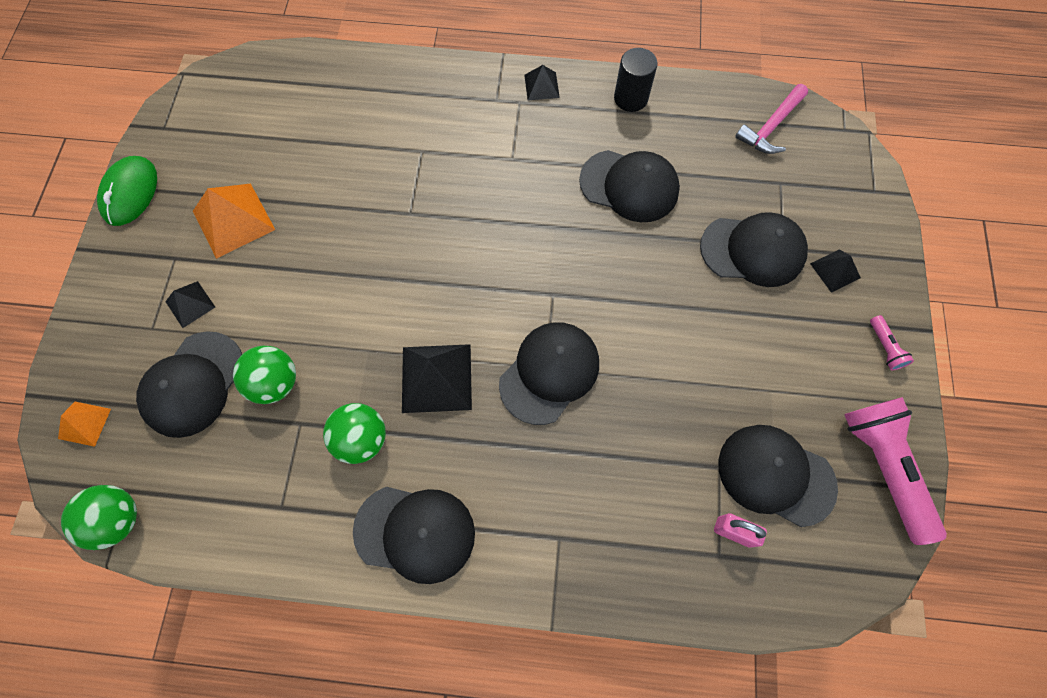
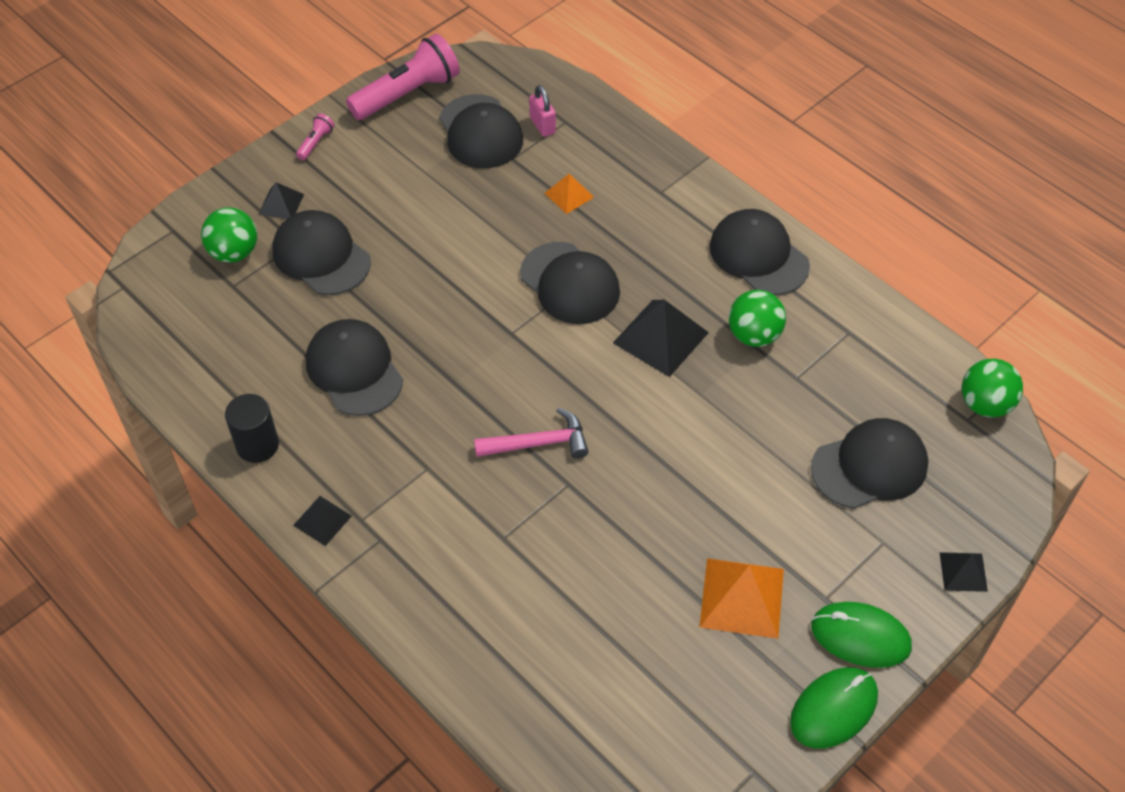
camera: 140 degrees left, 15 degrees down
orange pyramid [58,402,111,447] -> orange pyramid moved to [544,173,594,214]
black pyramid [165,281,215,328] -> black pyramid moved to [939,552,988,592]
green ball [233,346,296,404] -> green ball moved to [201,207,257,263]
black cap [499,322,599,425] -> black cap turned 120 degrees counterclockwise [520,242,620,324]
pink hammer [735,84,808,154] -> pink hammer moved to [474,407,588,459]
pink flashlight [844,397,947,545] -> pink flashlight turned 150 degrees counterclockwise [346,34,460,120]
none -> green mouse [811,602,912,668]

